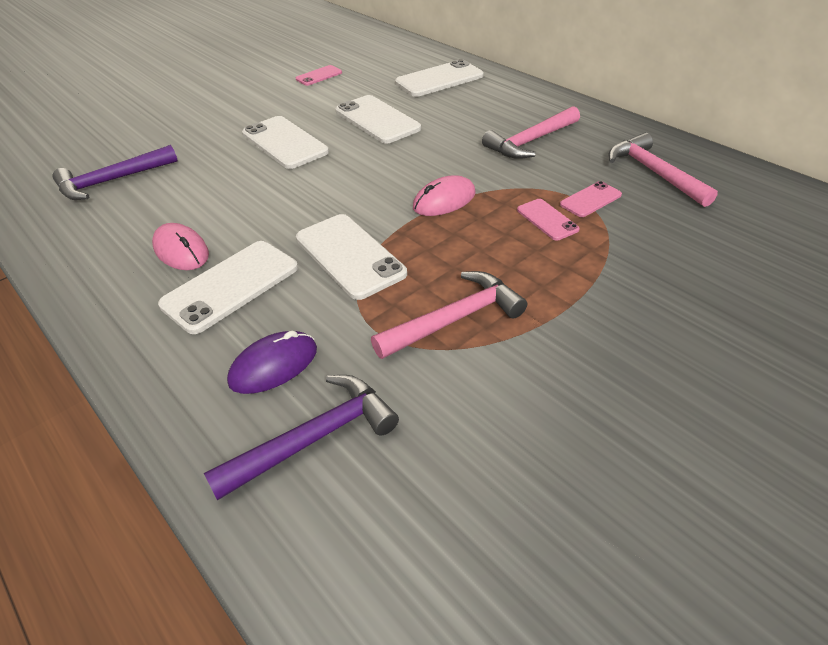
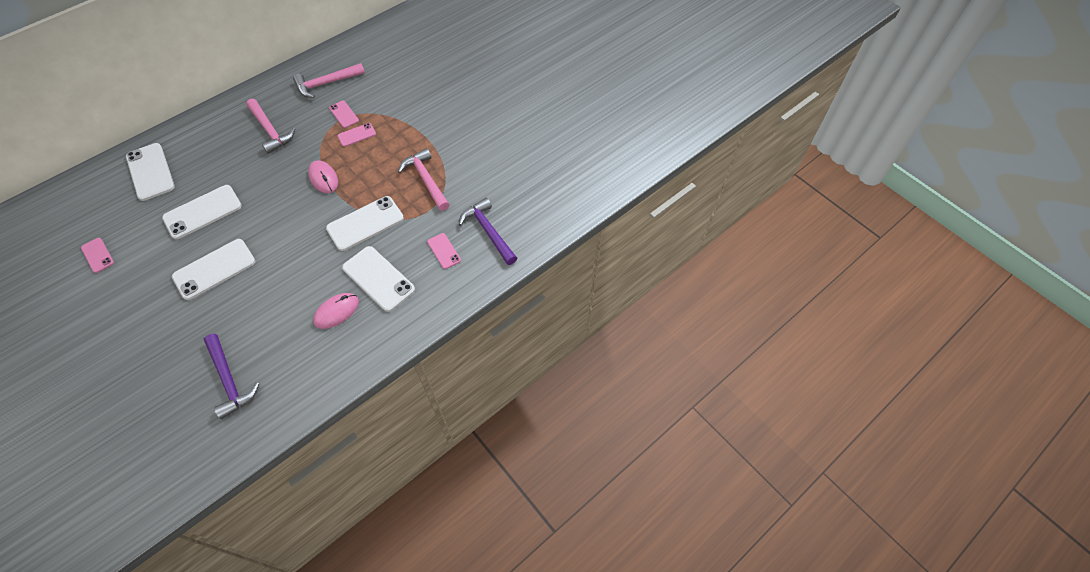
camera: 90 degrees left, 15 degrees up
purple mouse [227,331,317,394] -> pink phone [427,233,461,269]

